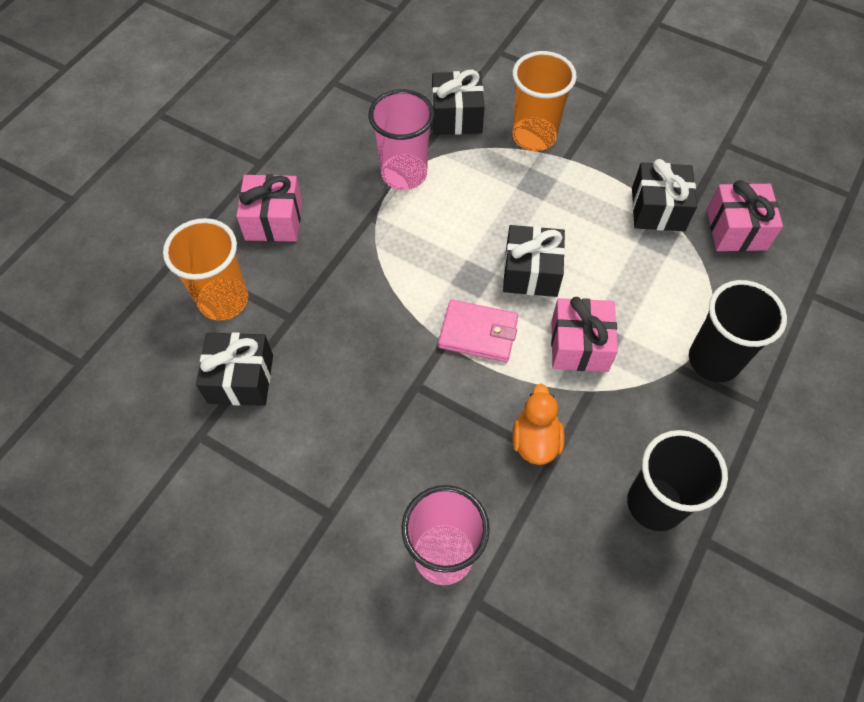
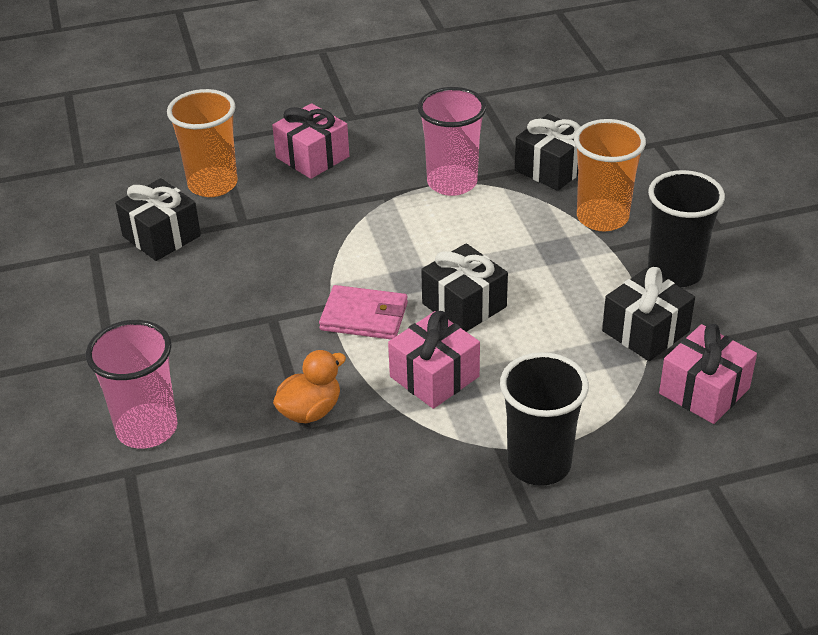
camera: 45 degrees right, 20 degrees down
pink wallet [438,300,518,362] -> pink wallet turned 45 degrees counterclockwise [319,285,408,340]
black cup [627,430,728,531] -> black cup moved to [648,170,725,288]

